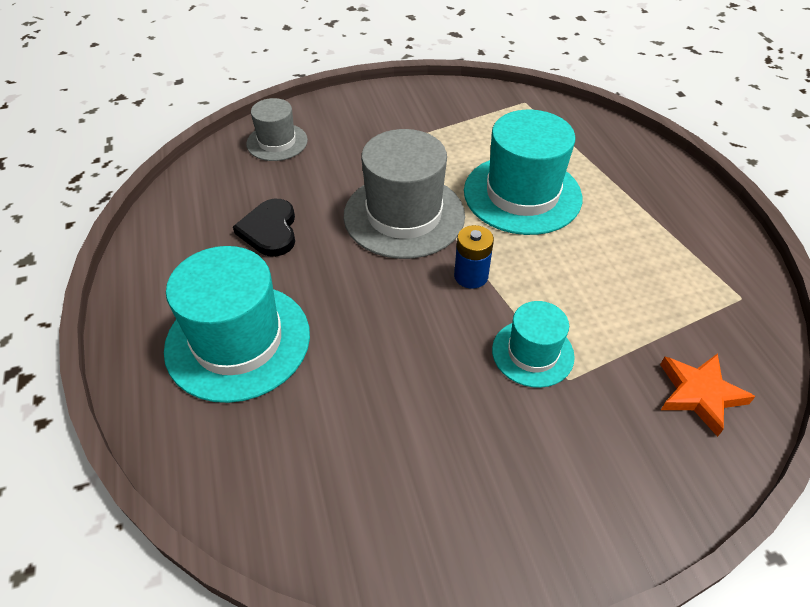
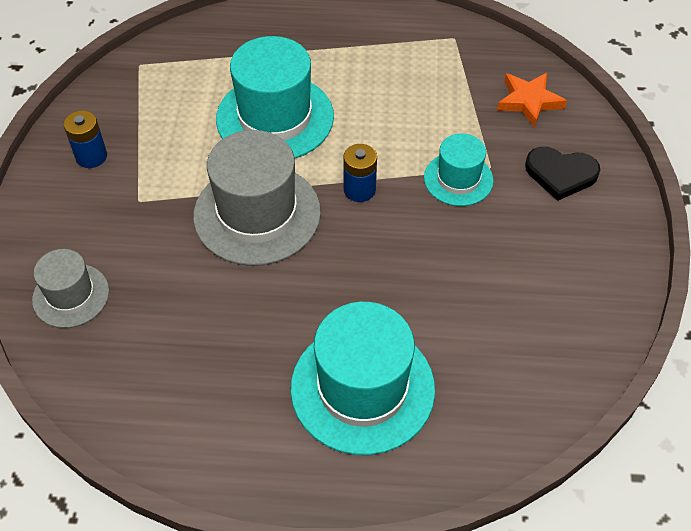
camera: 70 degrees left, 5 degrees up
black heart [233,199,295,257] -> black heart moved to [525,147,600,201]
none -> blue battery [64,110,107,168]

